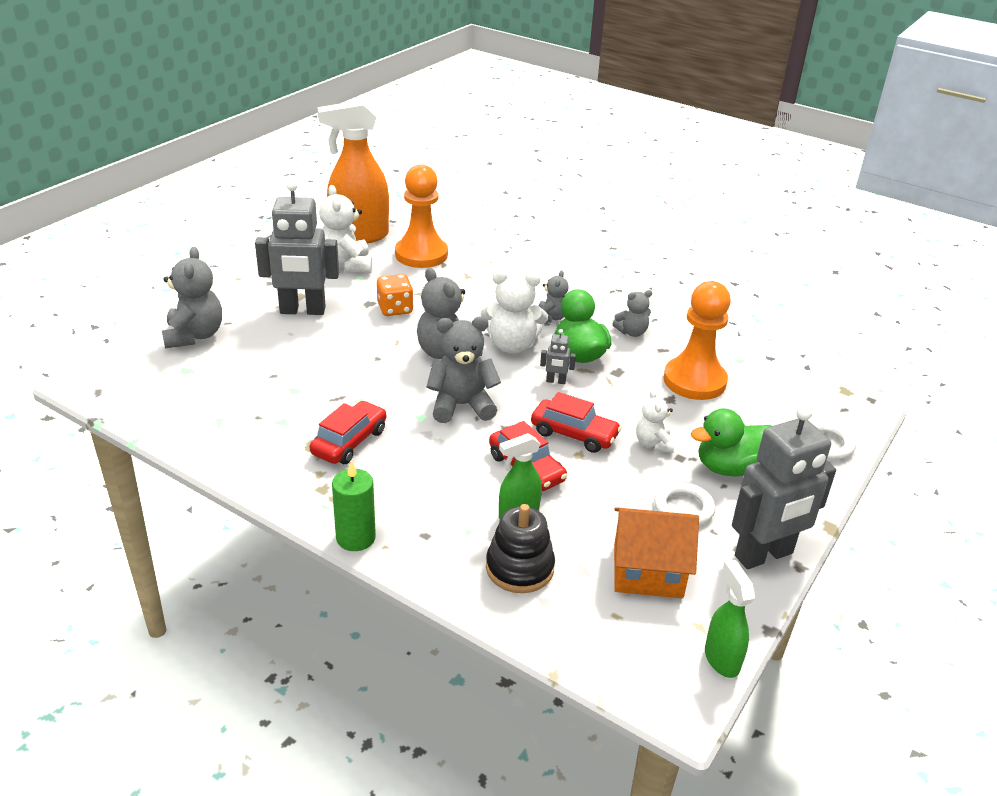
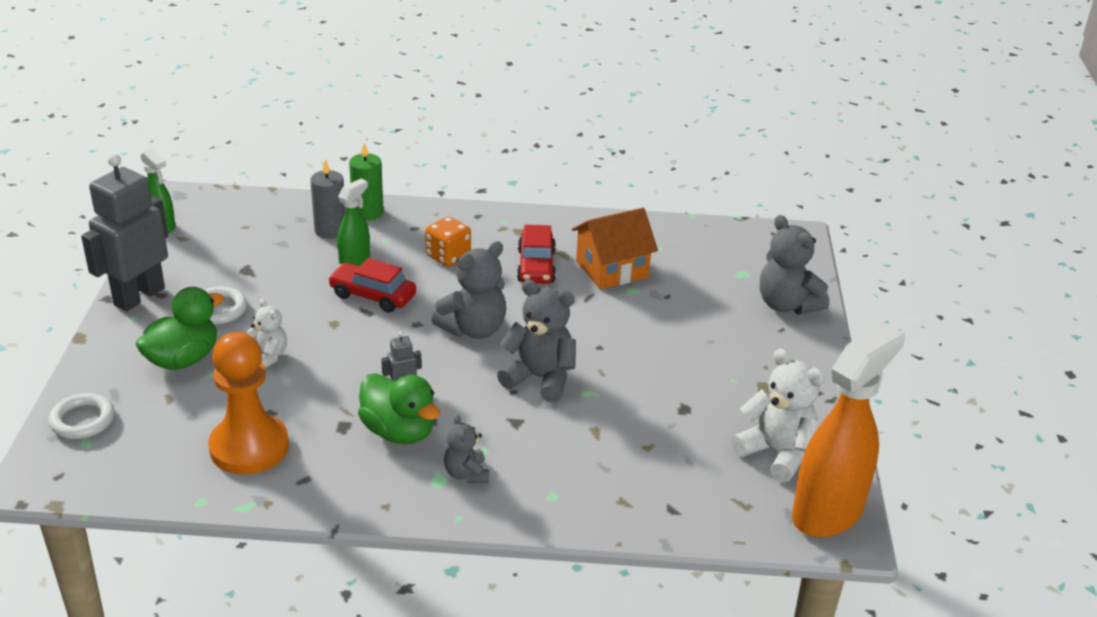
camera: 150 degrees right, 0 degrees up
grey robot [255,180,339,315] -> none
green candle [332,461,376,551] -> green candle moved to [349,143,384,221]
orange dice [377,274,413,316] -> orange dice moved to [425,216,471,266]
orange pawn [395,164,448,268] -> none
white teddy bear [481,270,548,353] -> none
black stacking toy [486,504,555,593] -> grey candle [310,159,345,239]
red car [531,392,622,453] -> none
grey teddy bear [613,290,652,337] -> none
orange house [614,507,699,598] -> orange house moved to [572,208,658,289]

